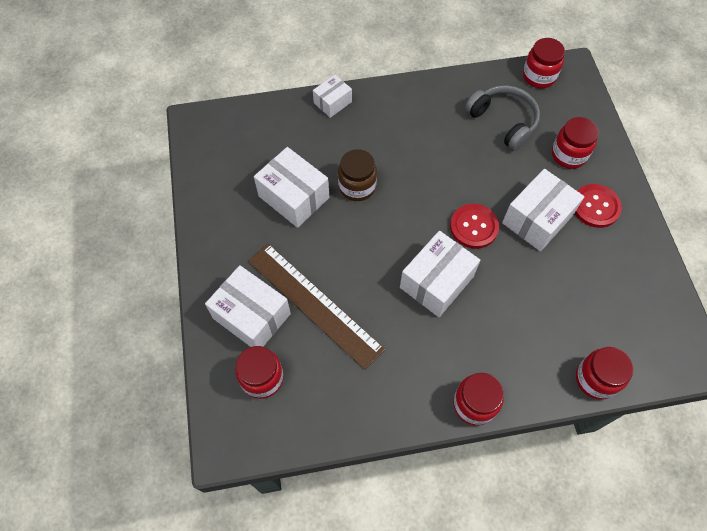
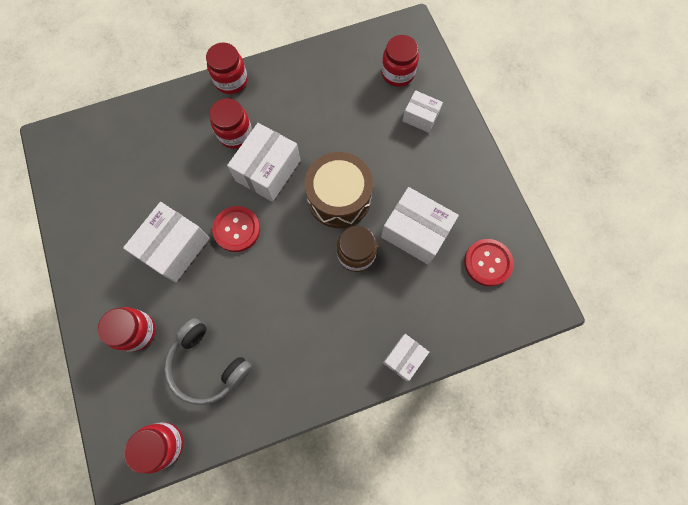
camera: 170 degrees right, 10 degrees up
white box [205,265,291,347] -> white box [403,90,443,133], size x0.58
brown ruler [248,243,385,370] -> none
red button [575,184,622,228] -> red button moved to [464,239,514,286]
red jar [576,347,634,400] -> red jar moved to [209,98,252,149]
none -> brown drum [304,152,373,228]

